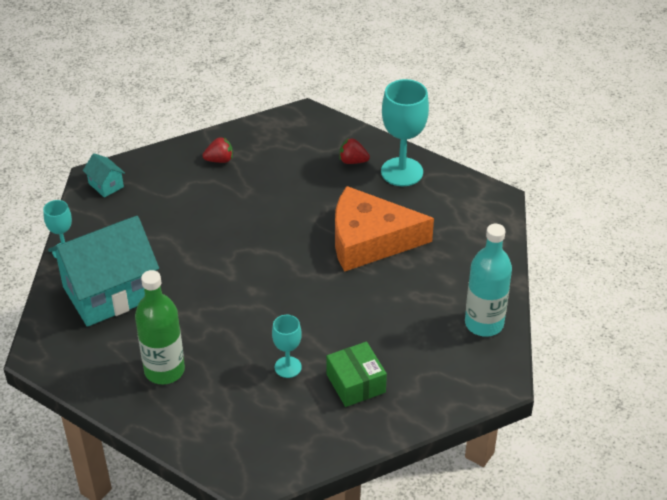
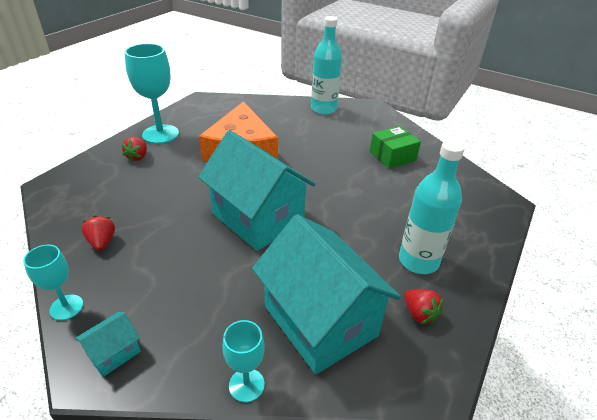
camera: 95 degrees left, 5 degrees down
green bottle [135,270,185,384] -> turquoise bottle [399,140,465,274]
turquoise goblet [272,315,302,378] -> turquoise goblet moved to [23,245,83,320]
none -> turquoise house [198,130,315,251]
none -> red strawberry [404,289,443,324]

